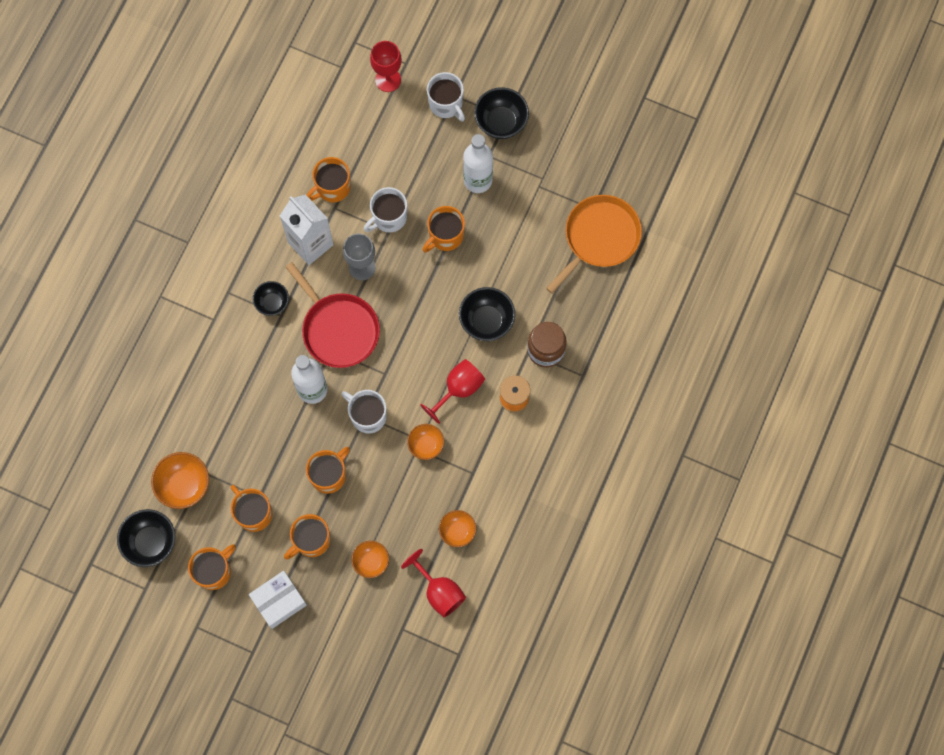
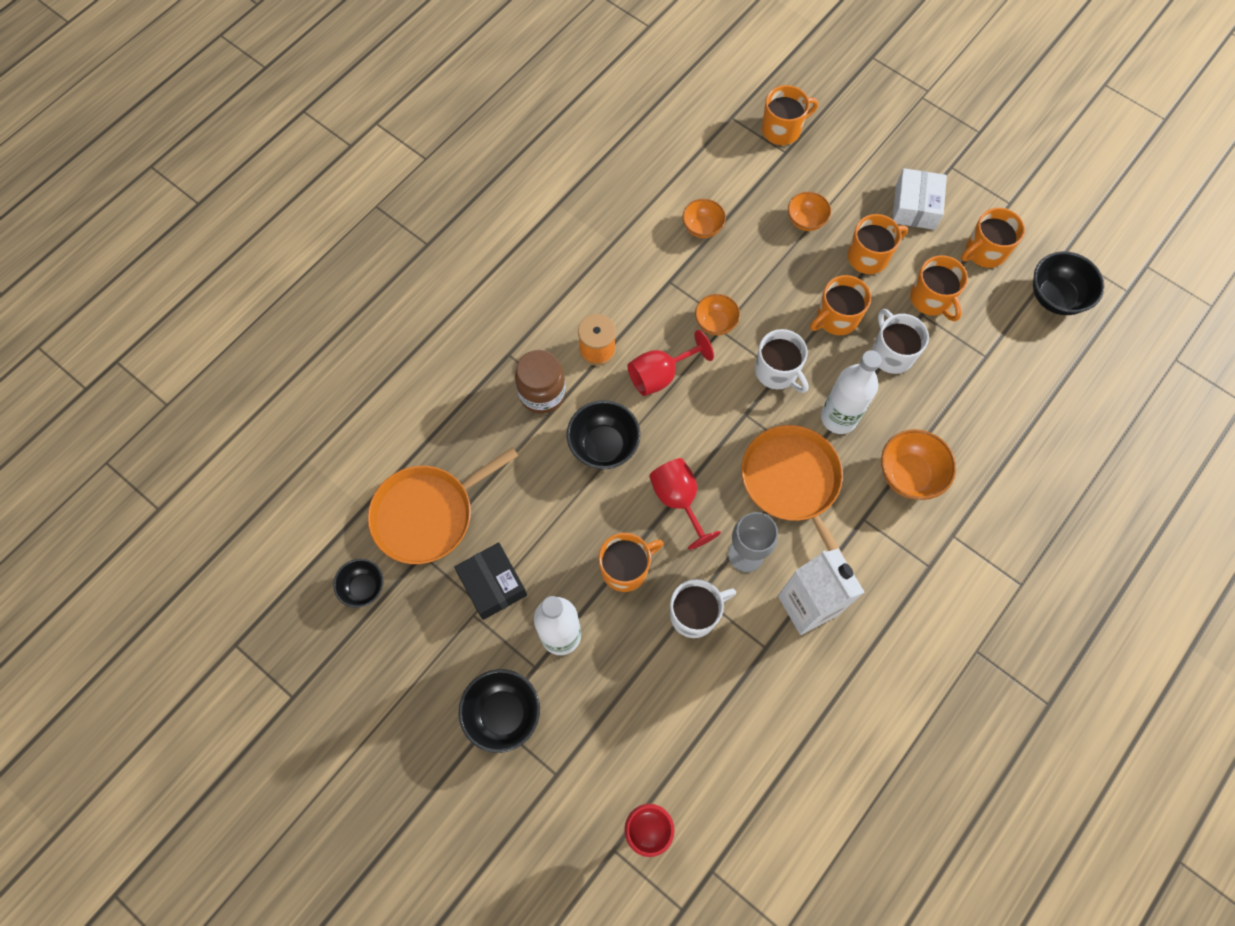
camera: 165 degrees left, 5 degrees down
orange bowl [151,452,209,509] -> orange bowl moved to [881,429,956,500]
white box [249,571,307,629] -> white box turned 60 degrees counterclockwise [892,168,947,230]
black bowl [253,281,289,316] -> black bowl moved to [333,559,383,608]
red pan [286,262,380,368] -> orange pan [741,425,849,565]
orange mug [307,157,351,202] -> orange mug moved to [762,85,818,145]
red goblet [401,549,466,617] -> red goblet moved to [649,458,721,550]
white mug [427,72,465,122] -> white mug moved to [872,309,929,374]
none -> black box [454,542,527,620]

